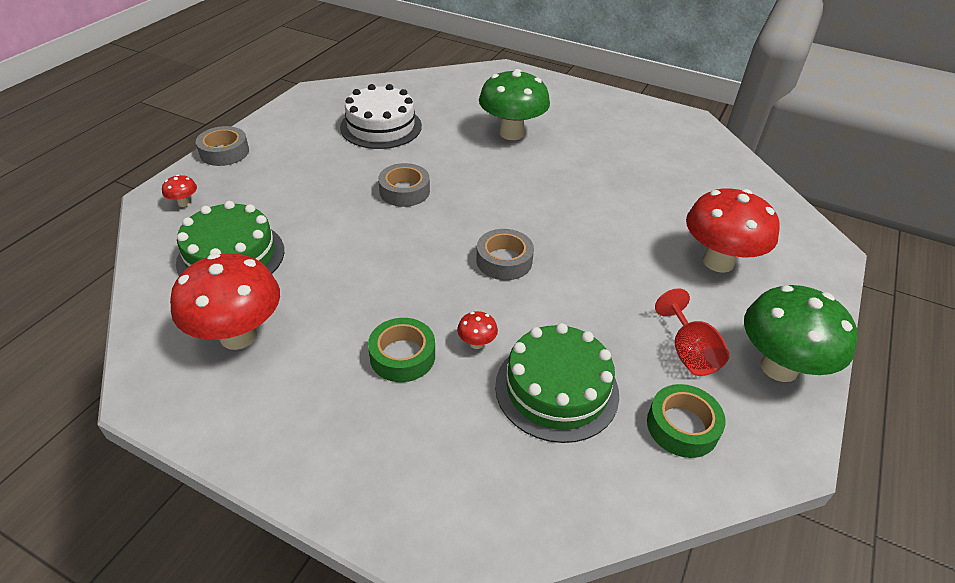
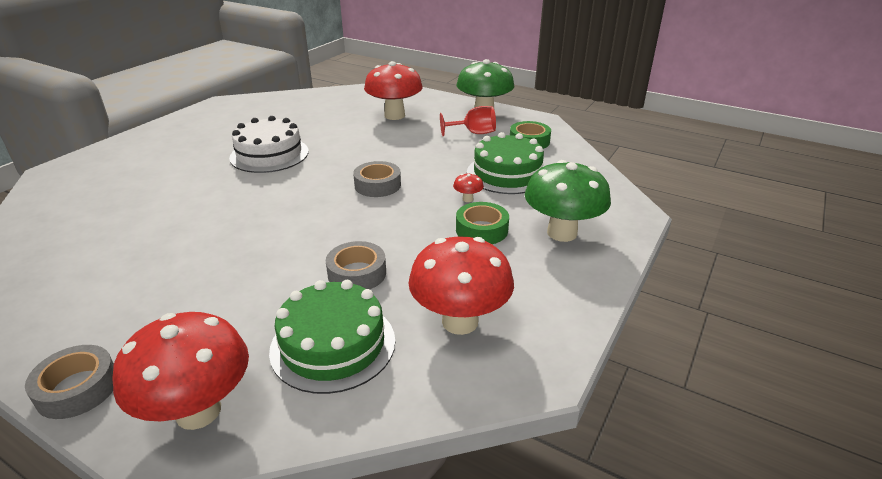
camera: 85 degrees left, 10 degrees down
red mushroom [162,175,197,207] -> red mushroom [112,312,249,430], size x2.48
white cake [340,84,422,149] -> white cake moved to [229,116,309,173]
grey tape [378,163,430,207] -> grey tape moved to [326,241,386,289]
green mushroom [479,69,550,140] -> green mushroom moved to [525,160,611,242]

